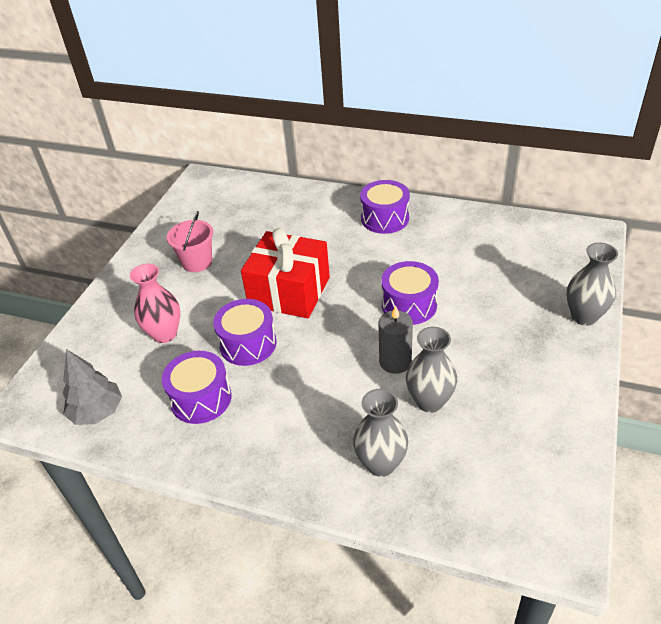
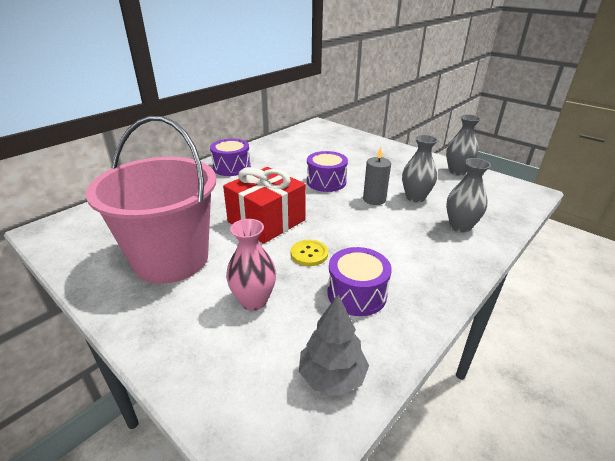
camera: 70 degrees left, 10 degrees down
pink bucket [167,211,213,272] -> pink bucket [86,116,216,284], size x2.26
purple drum [213,299,276,366] -> yellow button [291,240,328,266]
grey vase [566,243,618,326] -> grey vase moved to [446,114,481,176]

